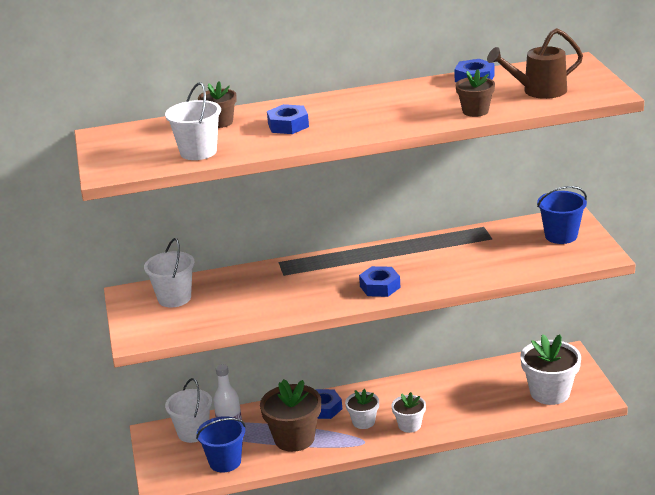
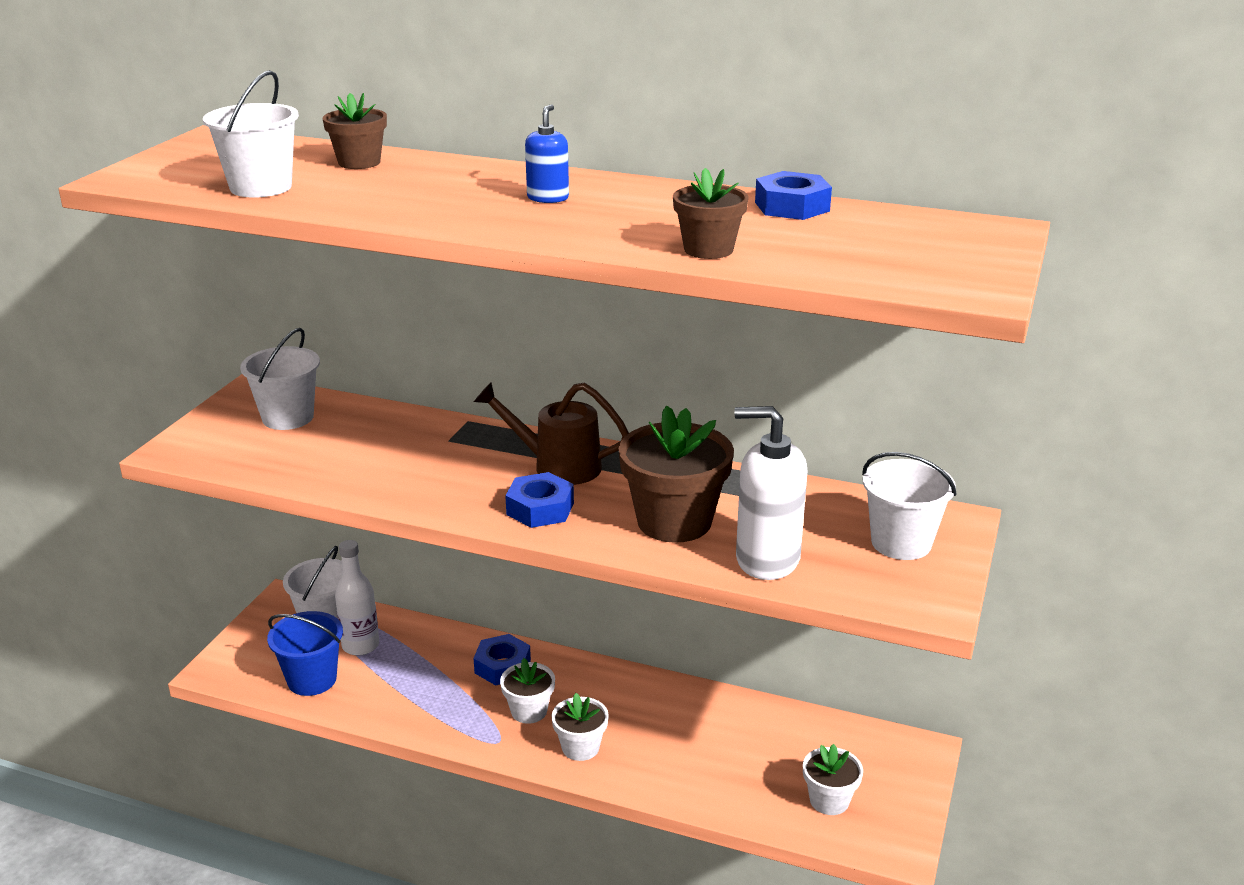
camera: 30 degrees right, 0 degrees up
brown flower pot [260,379,321,452] -> brown flower pot moved to [619,406,734,543]
blue nut [267,104,309,134] -> none
brown watering can [487,28,583,99] -> brown watering can moved to [474,382,629,485]
white flower pot [520,334,581,405] -> white flower pot [803,744,863,815], size x0.56
blue bucket [537,186,587,244] -> white bucket [862,452,957,560]
none -> blue soap dispenser [525,104,569,203]
none -> white soap dispenser [734,406,807,580]

